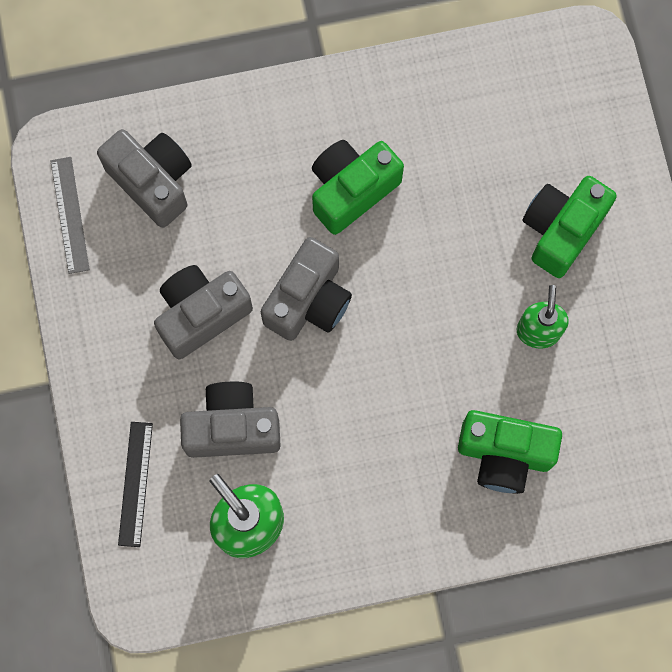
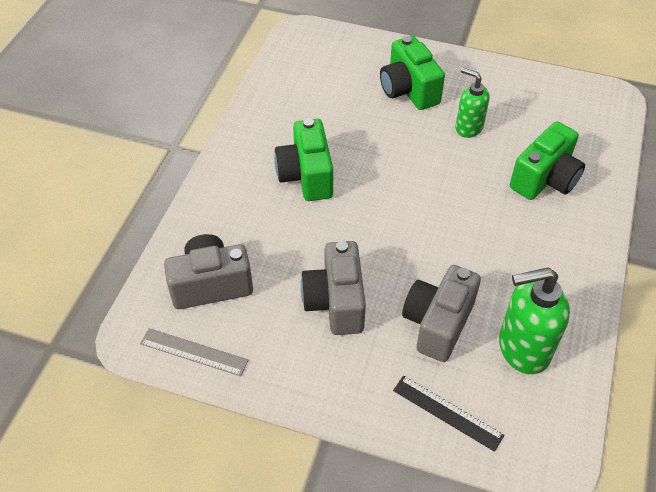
camera: 60 degrees left, 25 degrees down
grey camera [261,237,352,341] -> none

